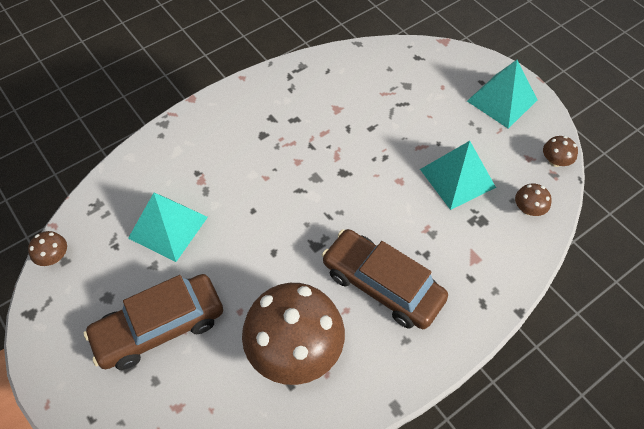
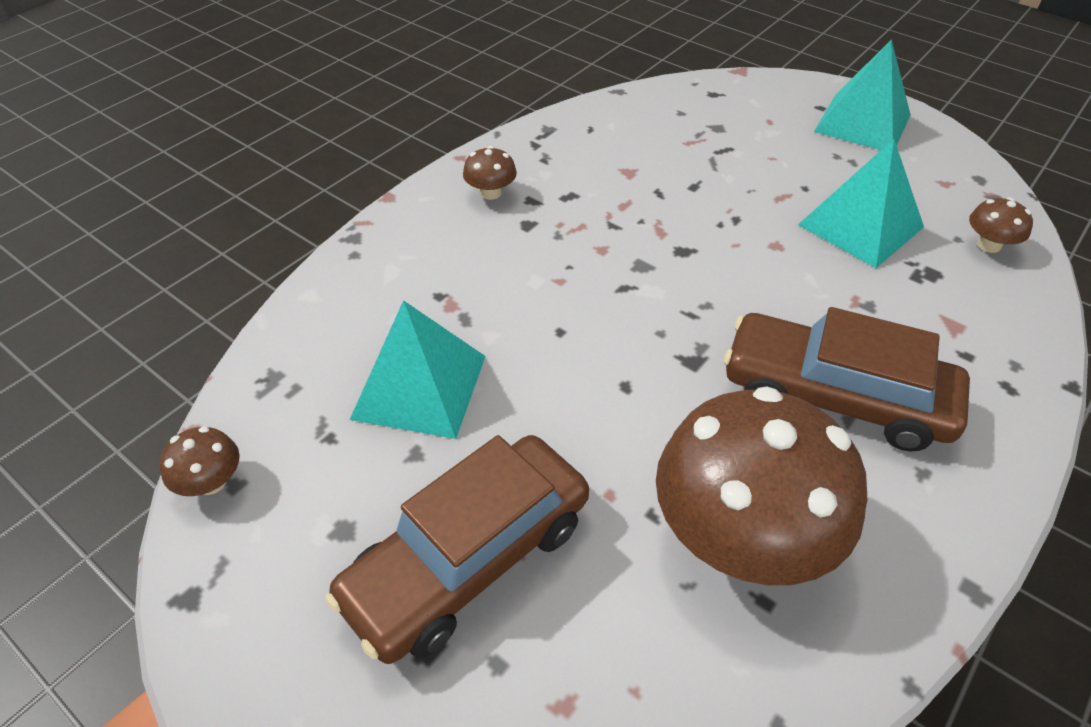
camera: 15 degrees left, 10 degrees down
brown mushroom [543,136,578,167] -> brown mushroom moved to [463,146,517,200]

